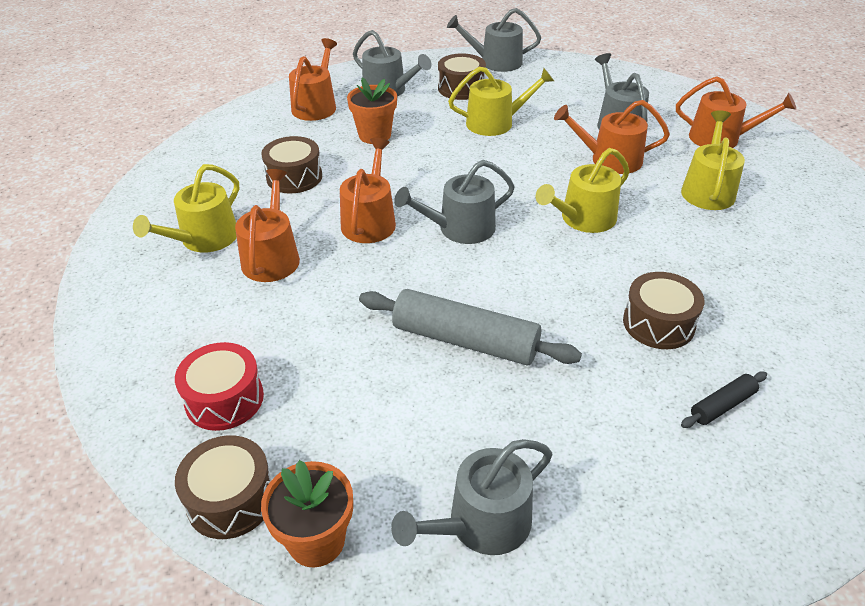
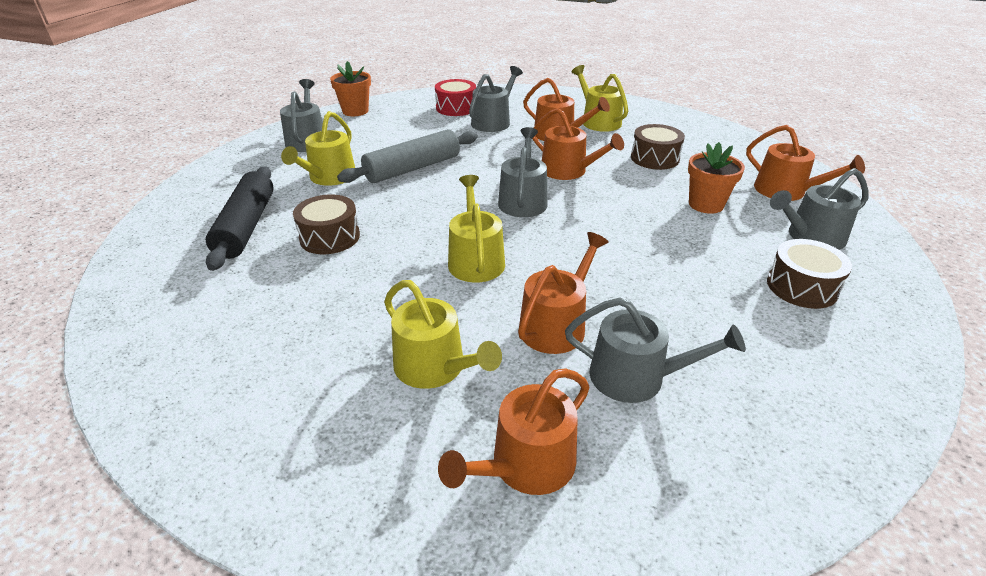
camera: 120 degrees right, 5 degrees down
brown drum [175,435,272,539] -> none
grey watering can [447,8,541,72] -> grey watering can moved to [469,66,523,132]
yellow watering can [448,67,554,136] -> yellow watering can moved to [281,111,355,186]
black rolling pin [681,372,767,428] -> black rolling pin [206,166,274,271], size x2.09

